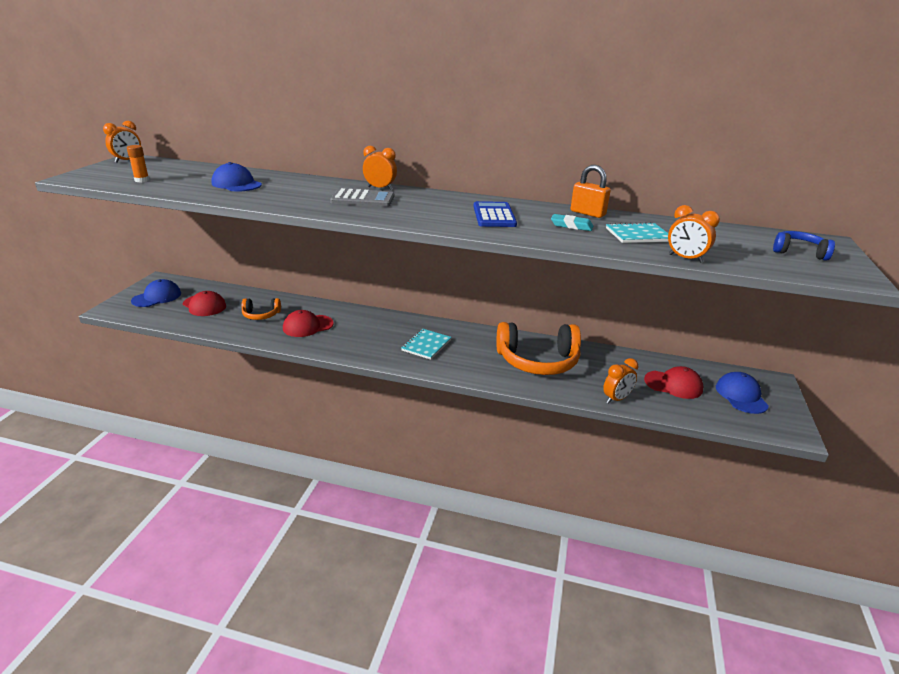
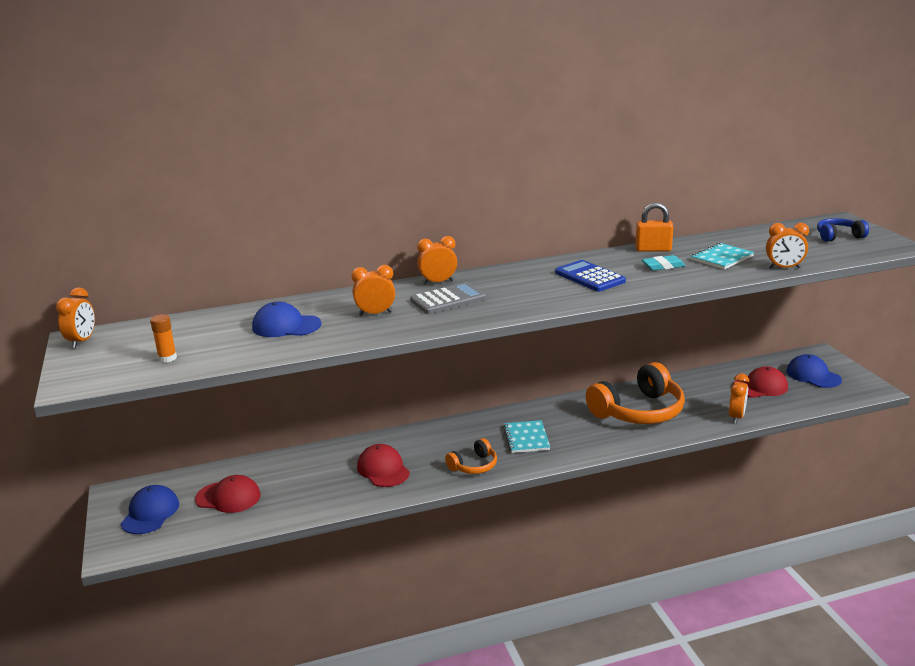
camera: 30 degrees left, 5 degrees down
orange headphones [242,298,281,320] -> orange headphones moved to [445,438,497,474]
red cap [283,310,334,337] -> red cap turned 120 degrees clockwise [357,444,410,487]
none -> orange clock [351,265,395,316]

